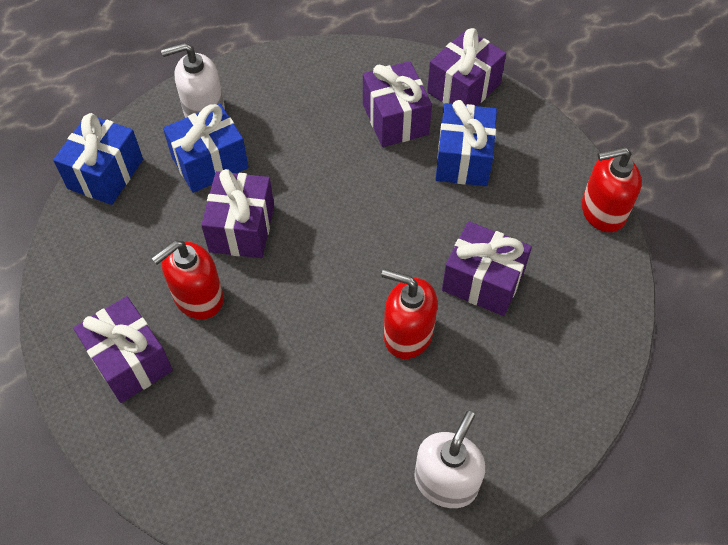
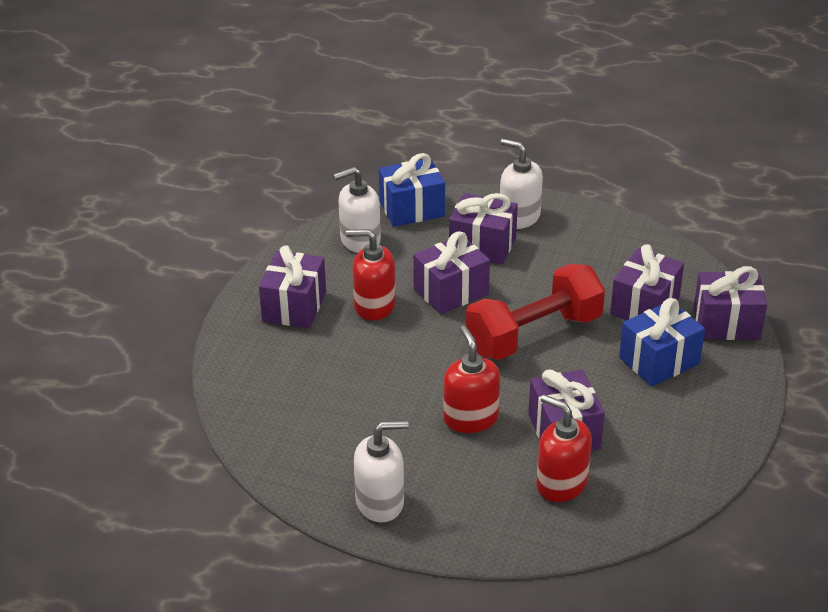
camera: 50 degrees right, 20 degrees down
blue gift [163,104,249,193] -> purple gift [449,193,518,264]
red soap dispenser [582,147,642,232] -> red soap dispenser moved to [536,394,592,502]
none -> white soap dispenser [333,167,381,253]
none -> red dumbbell [466,264,605,360]

